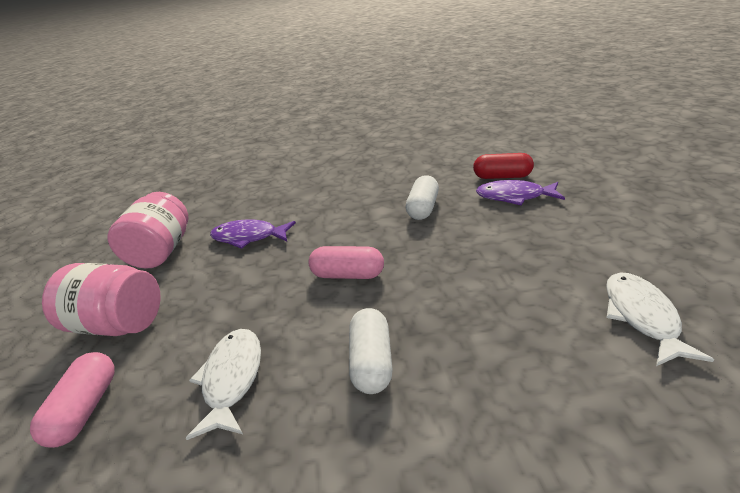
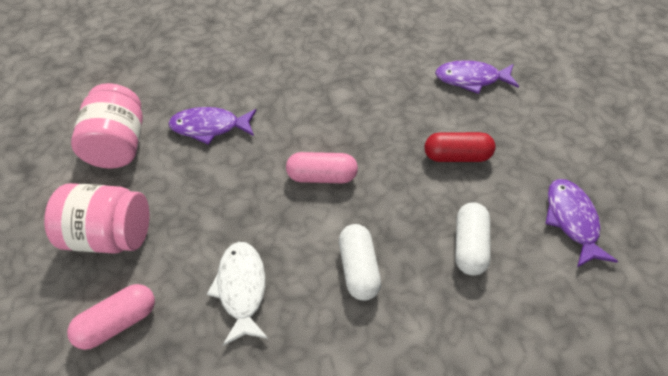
camera: 10 degrees left, 20 degrees up
pink capsule [30,352,115,448] -> pink capsule turned 60 degrees clockwise [67,284,155,350]
white capsule [406,175,439,220] -> white capsule moved to [455,202,491,275]
red capsule [473,153,534,179] -> red capsule moved to [425,132,496,162]
white fish [606,272,714,366] -> purple fish [545,179,618,267]

